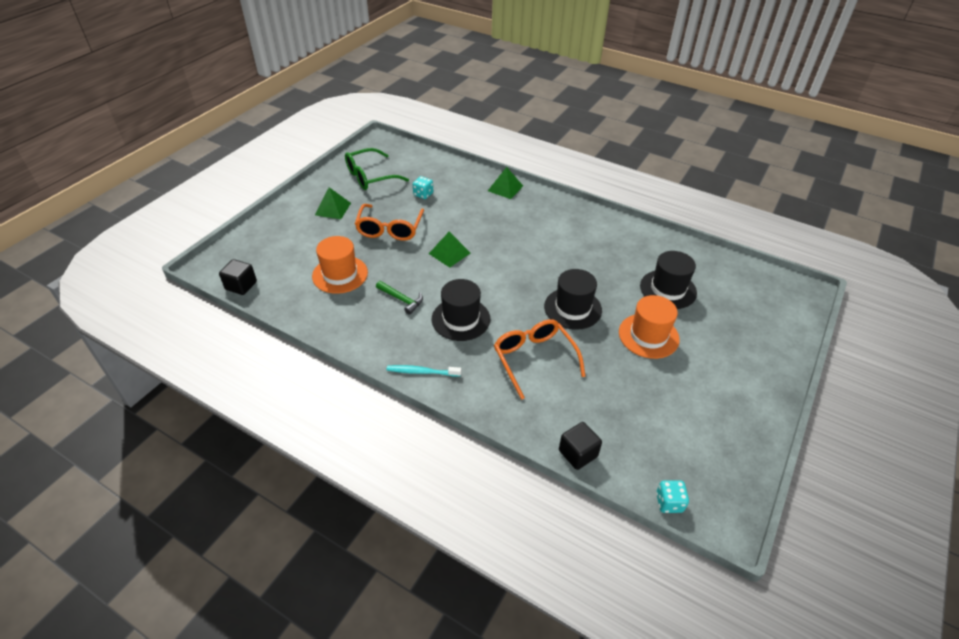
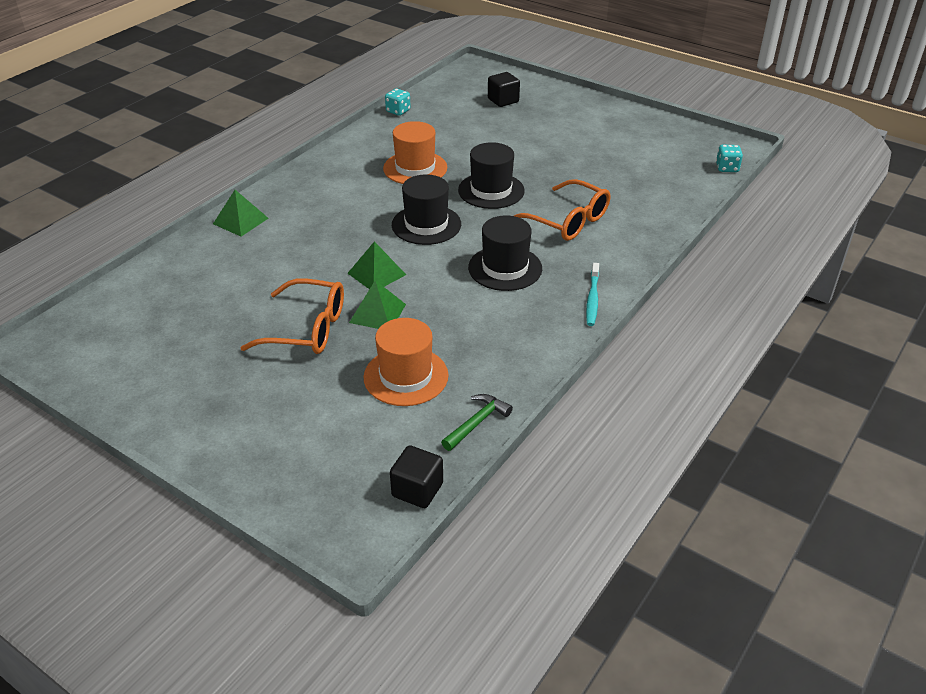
camera: 85 degrees left, 5 degrees down
green pyramid [315,187,351,219] -> green pyramid moved to [349,280,406,329]
green glasses [345,148,409,190] -> none
green hammer [376,281,423,315] -> green hammer moved to [441,394,513,451]
turquoise dice [413,176,433,199] -> turquoise dice moved to [385,89,411,116]
orange glasses [494,319,586,400] -> orange glasses turned 120 degrees counterclockwise [514,179,610,241]
black cube [559,422,602,470] -> black cube moved to [488,72,520,107]
orange hat [619,295,680,359] -> orange hat moved to [383,121,447,184]
black hat [640,251,697,309] -> black hat moved to [392,174,461,245]

